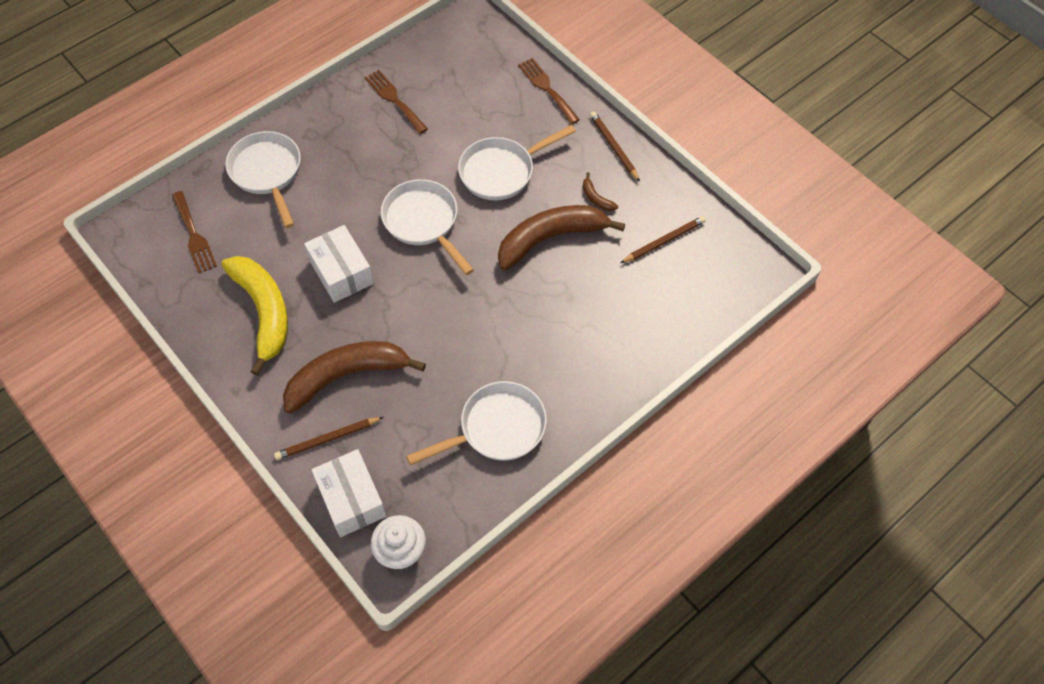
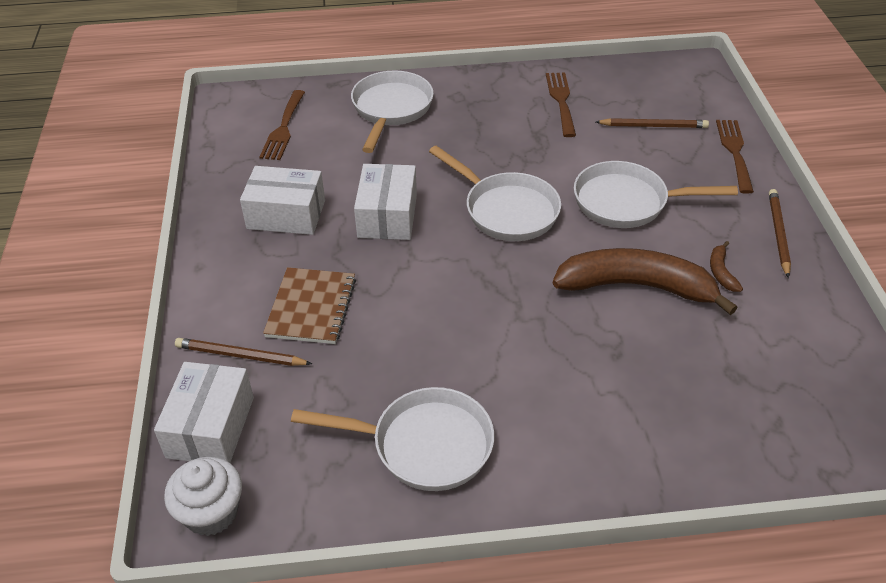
camera: 35 degrees right, 15 degrees down
yellow banana [221,256,288,376] -> white box [240,166,325,235]
brown banana [283,341,426,414] -> brown notebook [263,267,356,344]
white pan [381,179,474,275] -> white pan turned 135 degrees clockwise [429,146,561,241]
brown pencil [621,216,706,263] -> brown pencil moved to [596,118,709,128]

